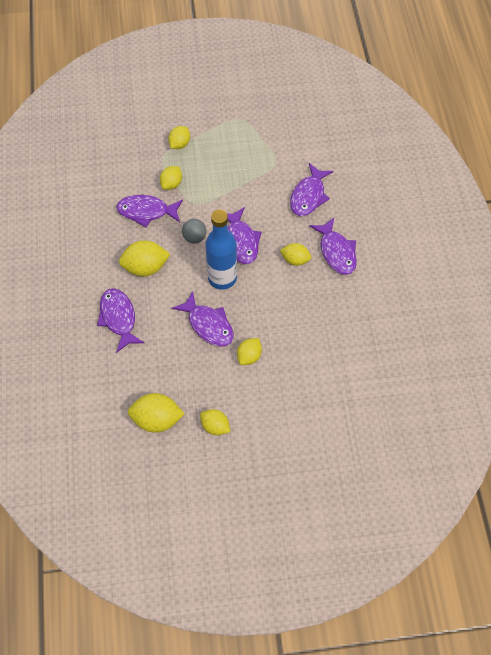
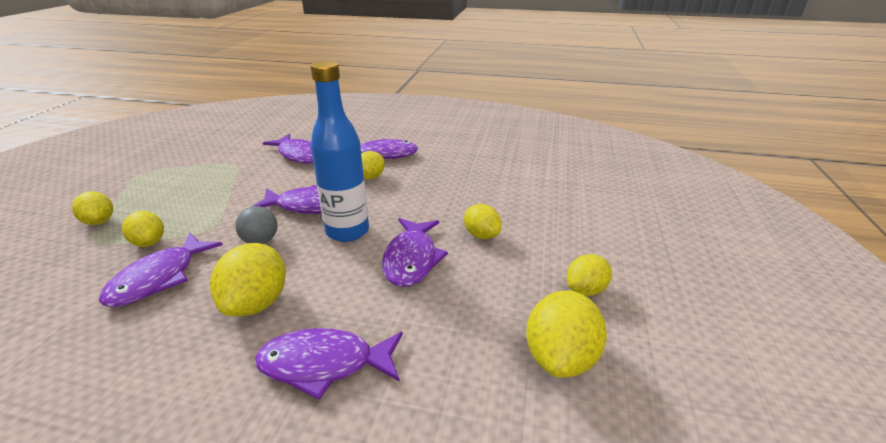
camera: 70 degrees left, 30 degrees down
purple fish [172,291,234,347] -> purple fish turned 120 degrees clockwise [382,218,448,287]

